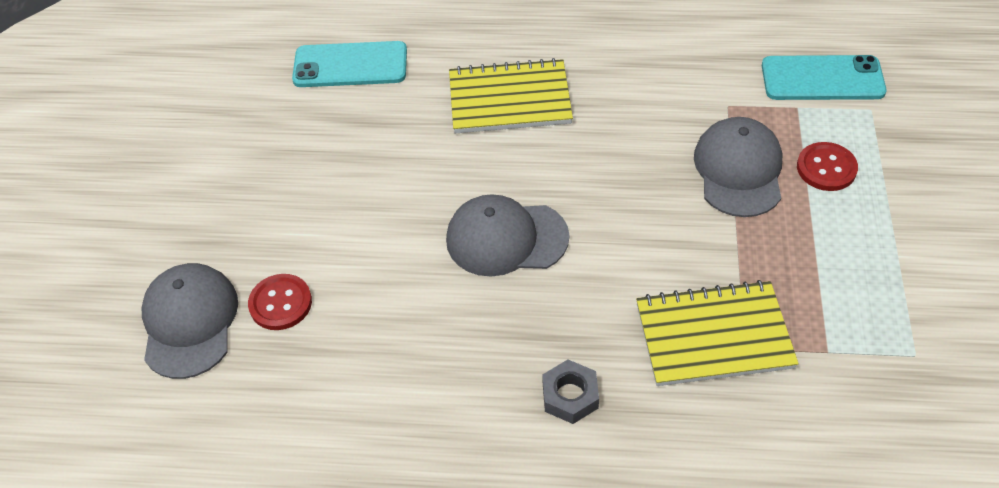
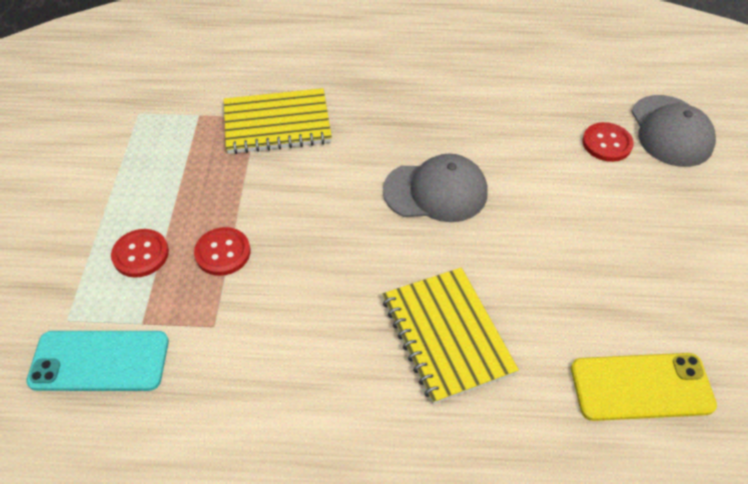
camera: 175 degrees right, 0 degrees up
turquoise phone [292,41,407,87] -> yellow phone [571,353,717,421]
yellow notebook [449,58,573,133] -> yellow notebook turned 75 degrees clockwise [383,267,519,404]
grey nut [542,360,599,424] -> none
grey cap [694,117,783,217] -> red button [194,227,250,276]

